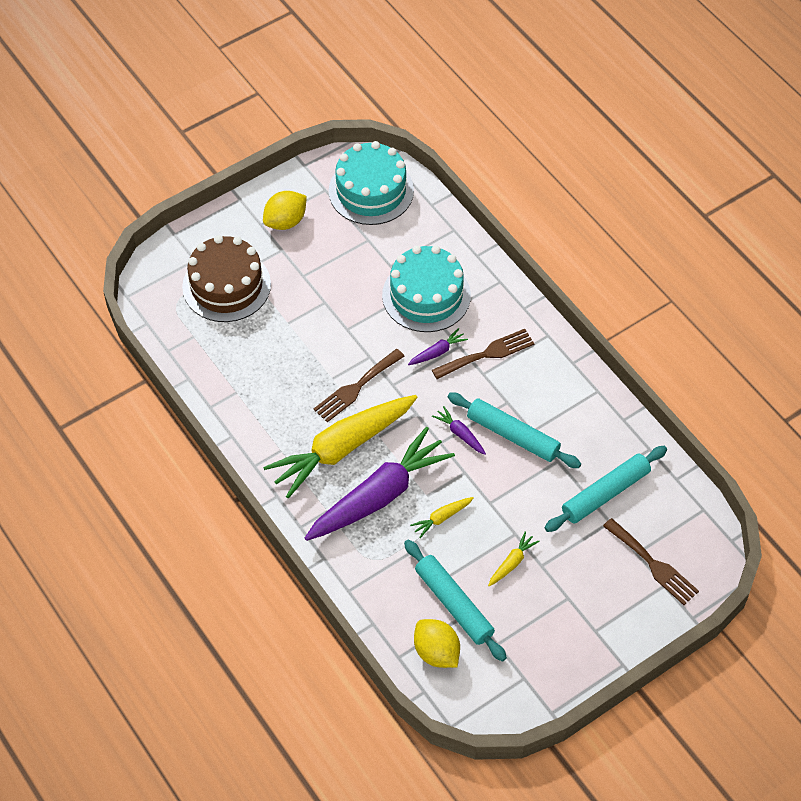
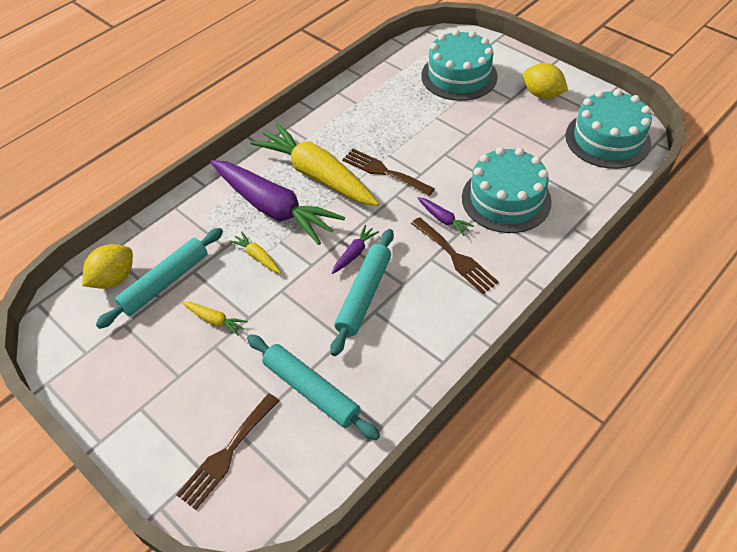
camera: 80 degrees right, 5 degrees down
brown cake [182,235,271,322] -> turquoise cake [421,29,498,101]

